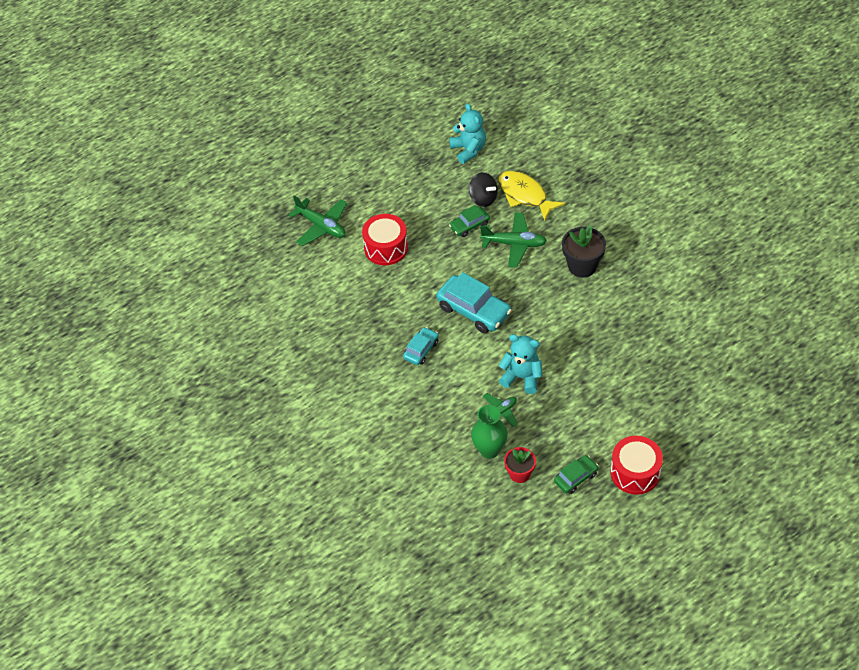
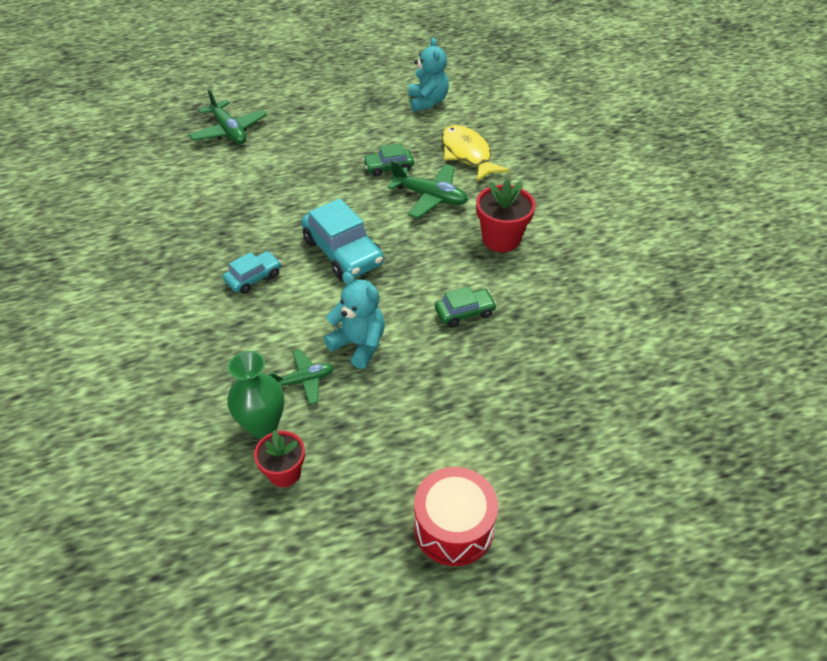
camera: 15 degrees right, 5 degrees down
red drum [362,214,408,265] -> none
black spinning top [469,172,498,207] -> none
green car [554,455,599,494] -> green car moved to [435,287,497,327]
black flower pot [562,225,606,277] -> red flower pot [476,179,535,252]

